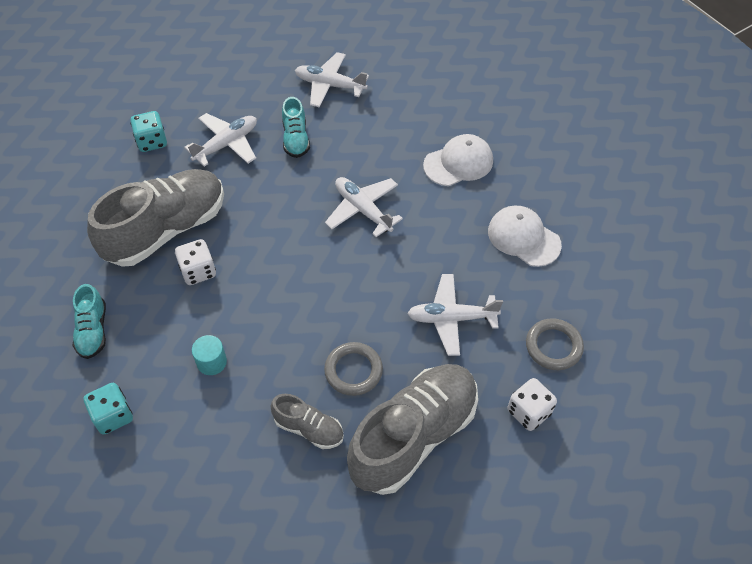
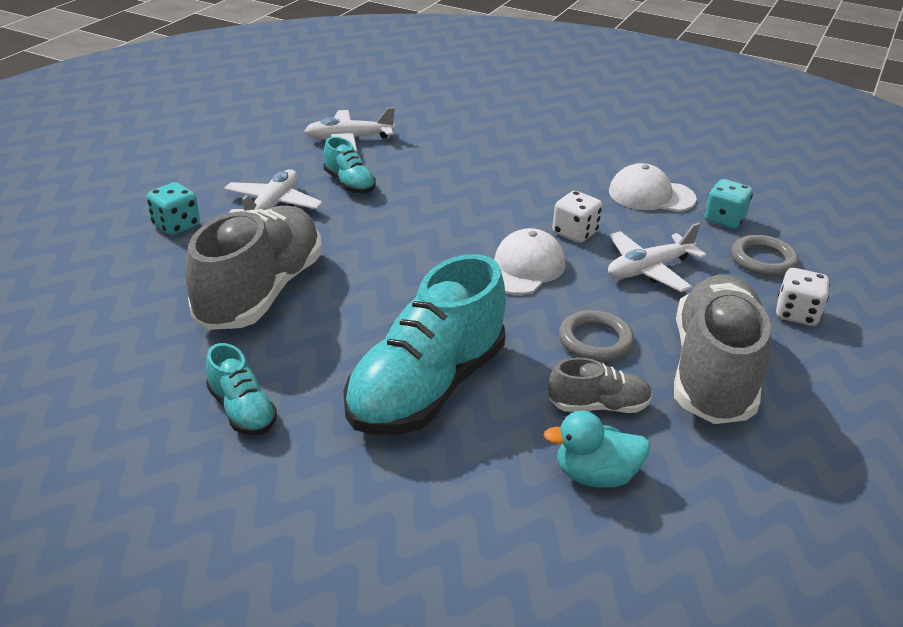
camera: 30 degrees left, 20 degrees down
turquoise dice [84,383,133,435] -> turquoise dice moved to [704,179,753,229]
white dice [175,239,216,285] -> white dice moved to [552,191,602,243]
turquoise cylinder [192,335,227,375] -> turquoise shoe [344,254,505,435]
white plane [325,177,403,237] -> none
white cap [423,134,493,186] -> white cap moved to [494,228,566,295]
none -> turquoise duck [544,411,650,488]

